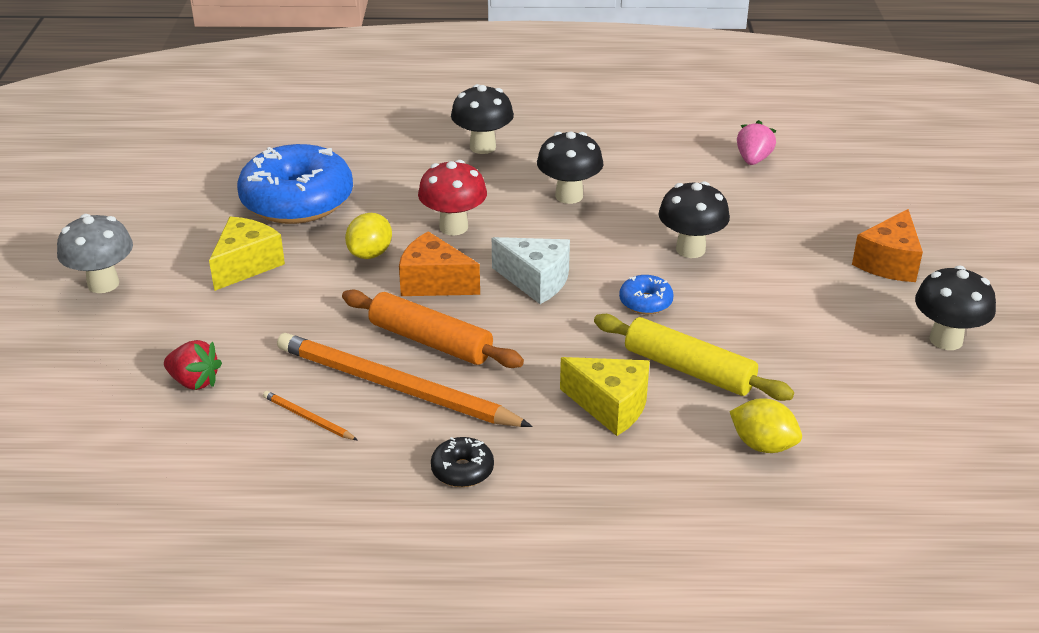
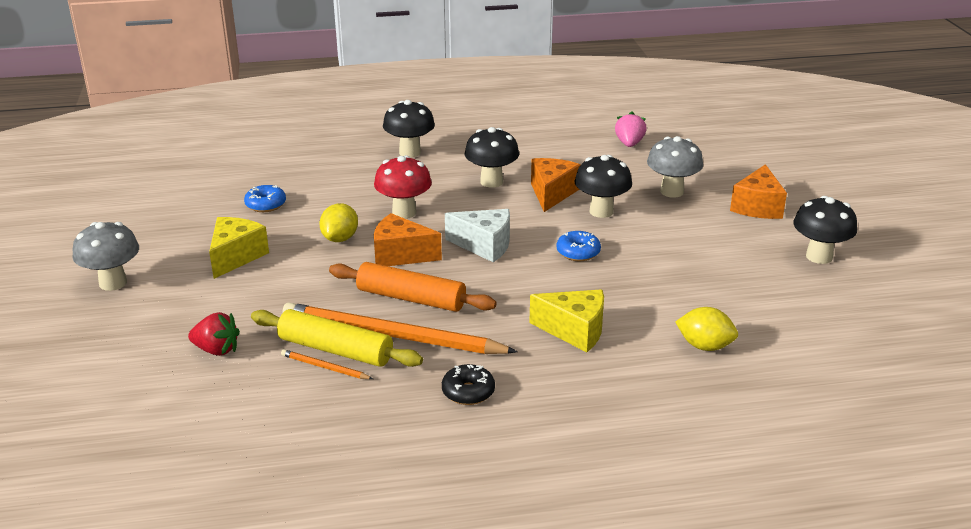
camera: 10 degrees left, 5 degrees down
blue donut [237,144,353,224] -> blue donut [244,185,286,212], size x0.43
yellow rolling pin [594,314,794,401] -> yellow rolling pin moved to [251,309,423,367]
none -> orange cheese [531,158,581,212]
none -> grey mushroom [647,136,703,198]

